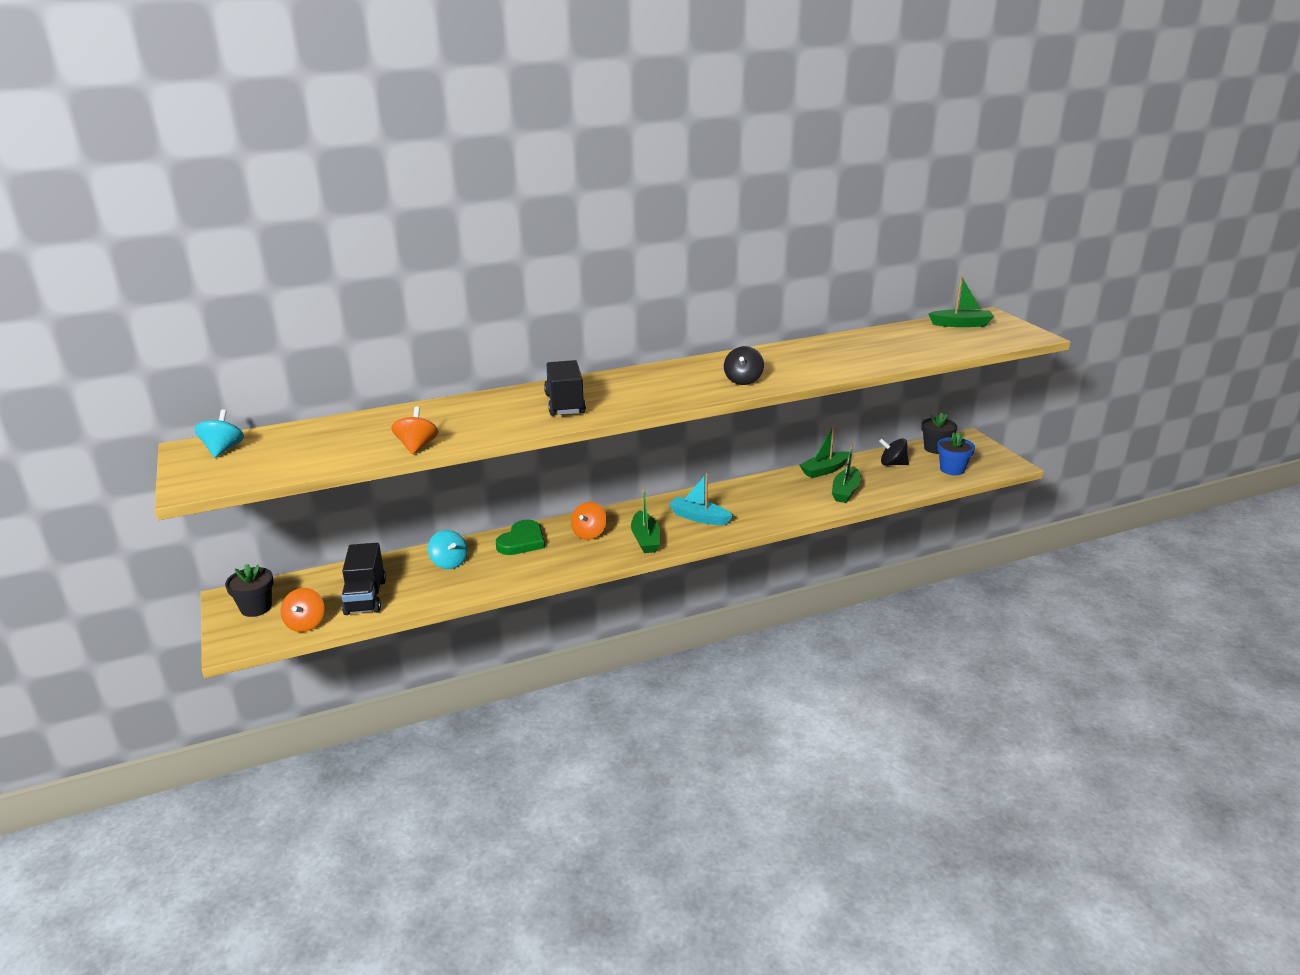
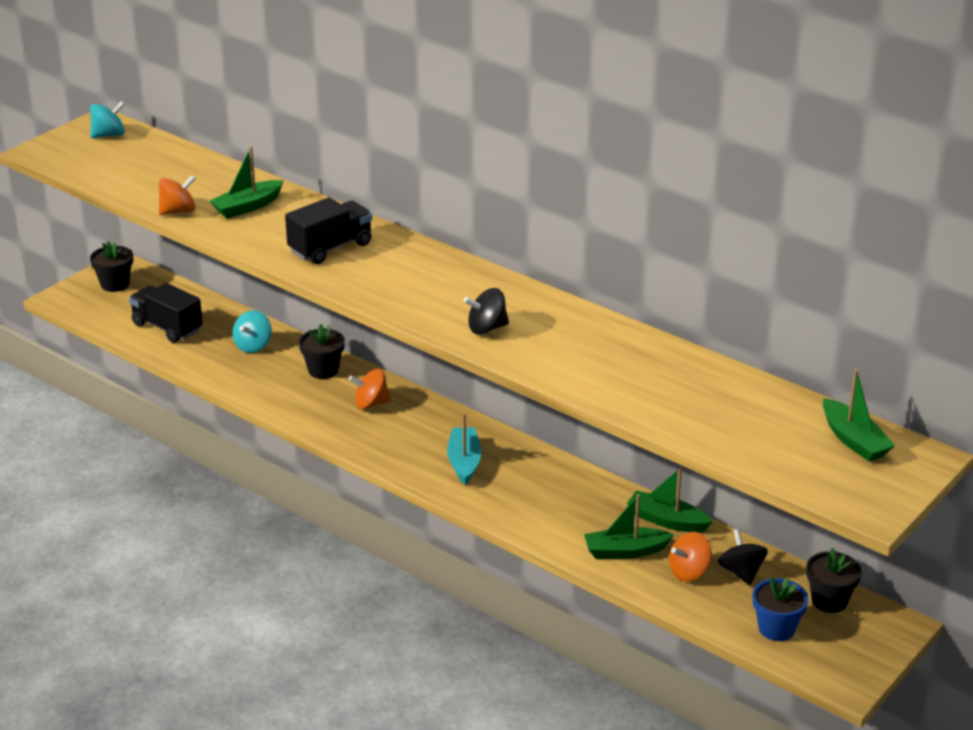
camera: 60 degrees right, 5 degrees up
orange spinning top [280,588,325,632] -> orange spinning top moved to [669,532,712,582]
black truck [341,543,386,615] -> black truck turned 75 degrees clockwise [129,283,203,343]
green heart [496,520,545,555] -> black flower pot [299,324,345,379]
green boat [631,488,660,553] -> green boat moved to [210,146,284,219]

